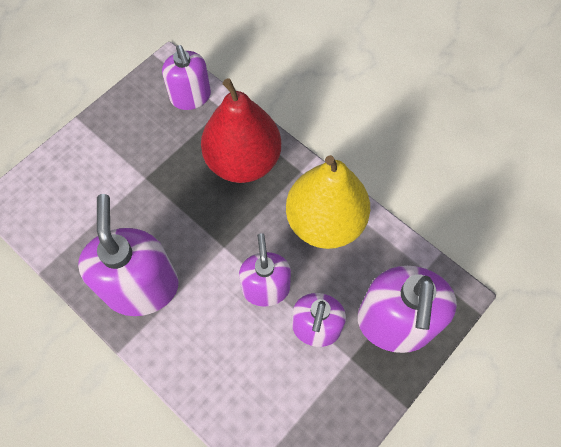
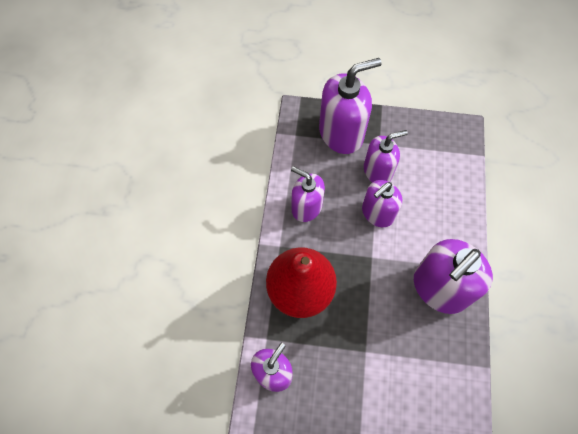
camera: 125 degrees left, 0 degrees up
yellow pear [286,155,370,249] -> purple soap dispenser [291,166,325,222]

